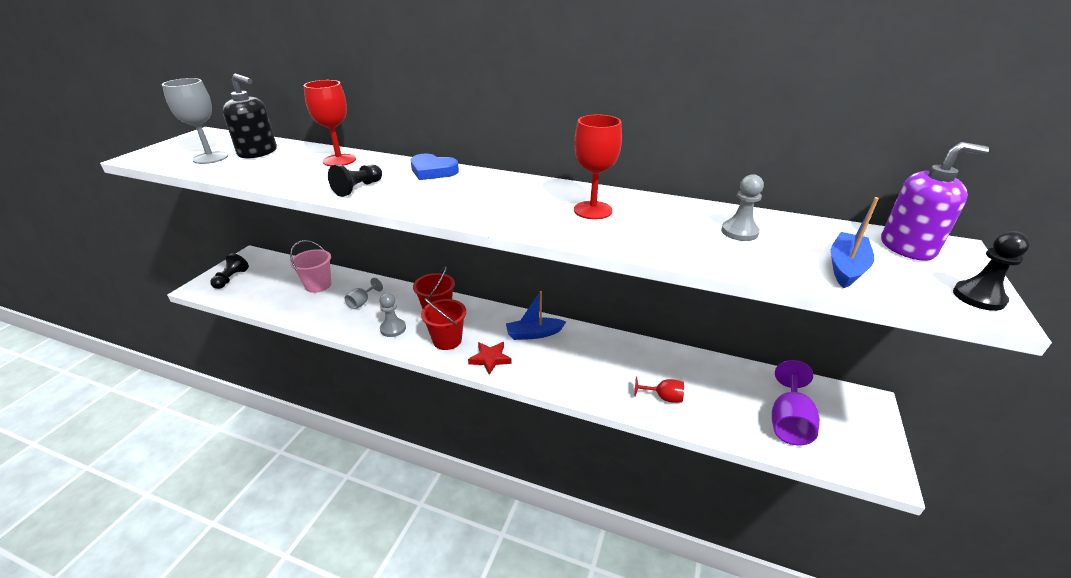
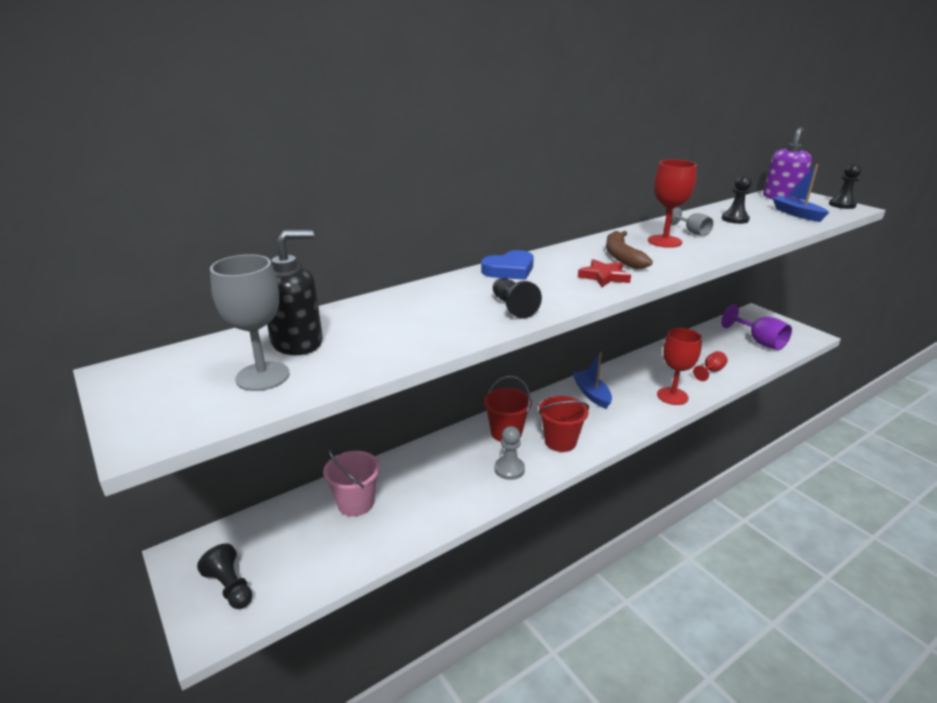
camera: 55 degrees left, 5 degrees down
red goblet [304,80,356,166] -> red goblet moved to [657,328,702,405]
grey goblet [345,278,383,309] -> grey goblet moved to [671,207,714,236]
red star [468,342,512,375] -> red star moved to [578,259,631,287]
blue boat [506,291,566,340] -> blue boat turned 135 degrees clockwise [572,352,612,409]
grey pawn [721,174,764,241] -> black pawn [722,175,752,224]
none -> brown banana [606,231,653,269]

